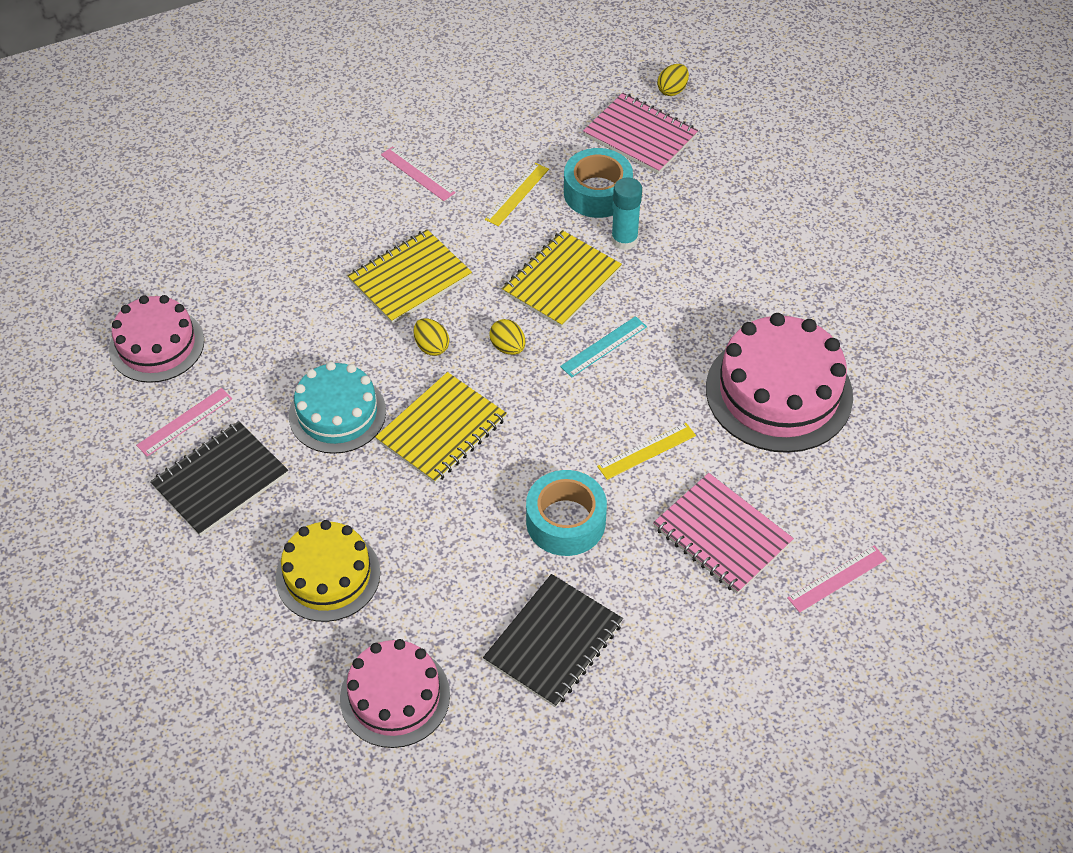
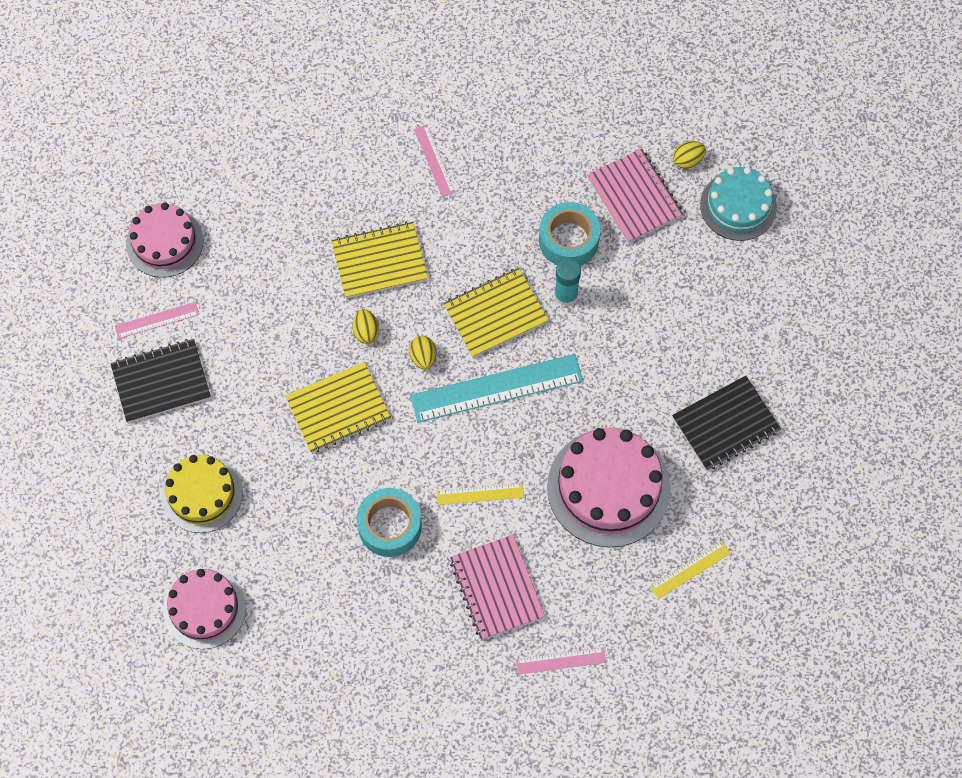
camera: 25 degrees right, 15 degrees up
turquoise cake [289,362,386,454] -> turquoise cake moved to [700,167,777,241]
black notebook [483,574,623,708] -> black notebook moved to [672,376,781,471]
yellow ruler [485,163,549,226] -> yellow ruler moved to [650,541,731,599]
turquoise ruler [560,316,647,377] -> turquoise ruler [410,354,583,423], size x2.02

